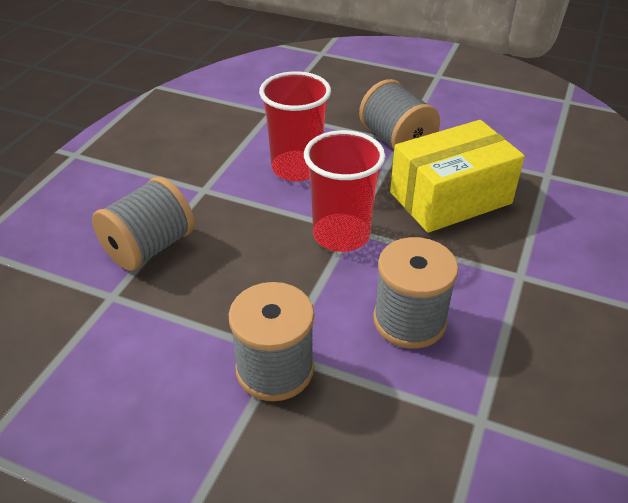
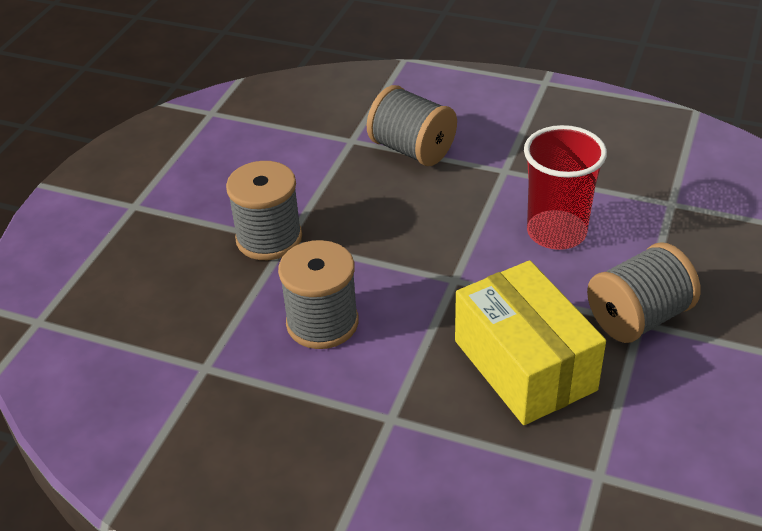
camera: 90 degrees right, 0 degrees up
red cup [304,130,385,252] -> none

